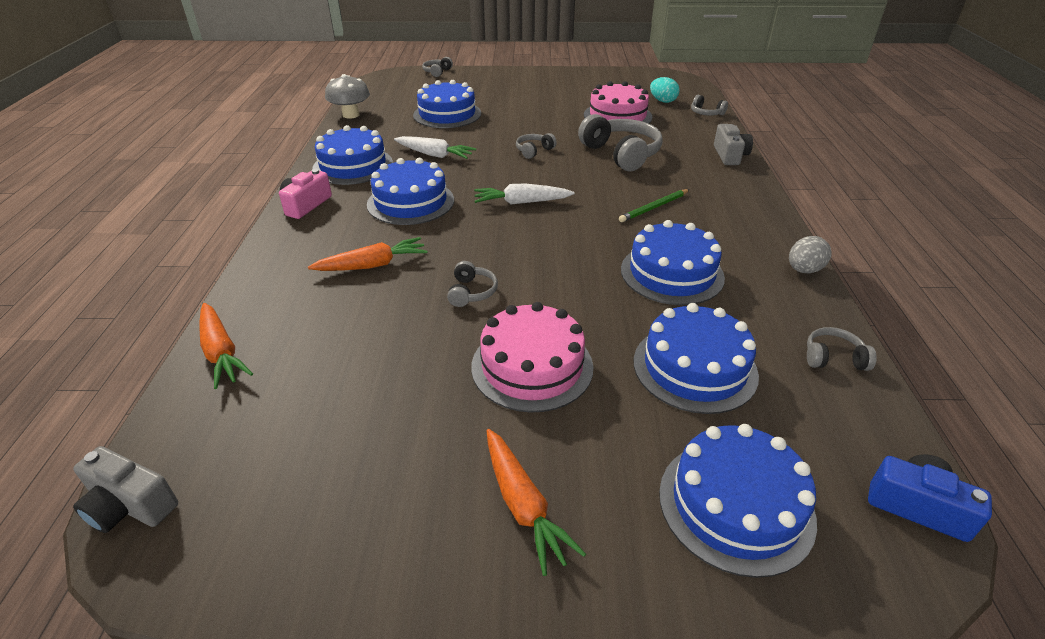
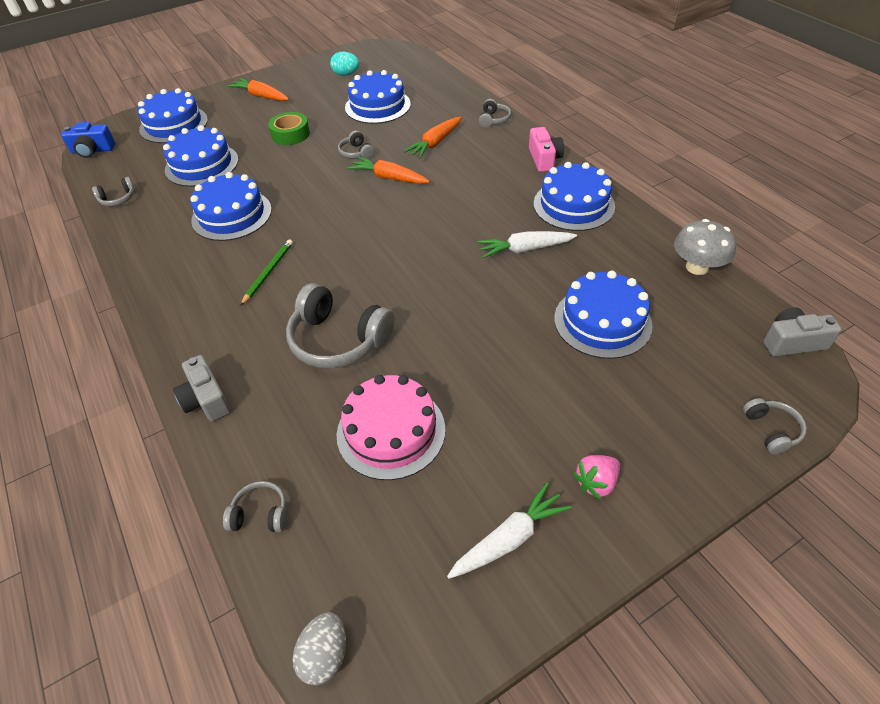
camera: 150 degrees right, 10 degrees up
grey camera [73,446,178,533] -> grey camera moved to [763,307,842,356]
orange carrot [199,303,253,389] -> orange carrot moved to [347,157,430,184]
blue cake [367,158,454,225] -> blue cake moved to [345,70,411,124]
pink cake [471,302,593,413] -> green tape [268,112,310,145]
white carrot [474,184,575,205] -> white carrot moved to [447,482,571,579]
grey headphones [516,133,557,159] -> grey headphones moved to [479,99,511,128]
turquoise egg [650,77,680,103] -> turquoise egg moved to [330,52,359,76]
grey egg [789,236,832,273] -> grey egg moved to [293,612,346,685]
none -> pink strawberry [573,455,620,500]

